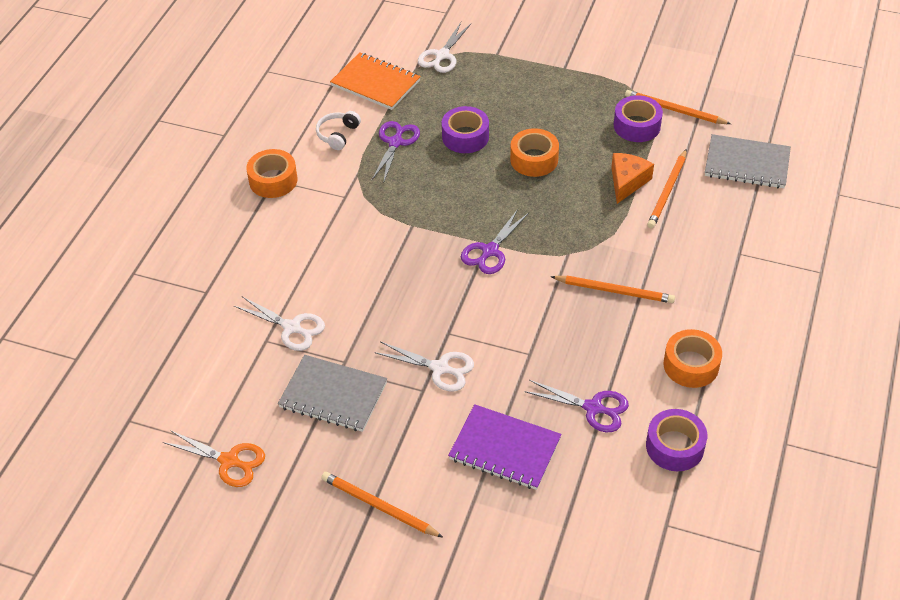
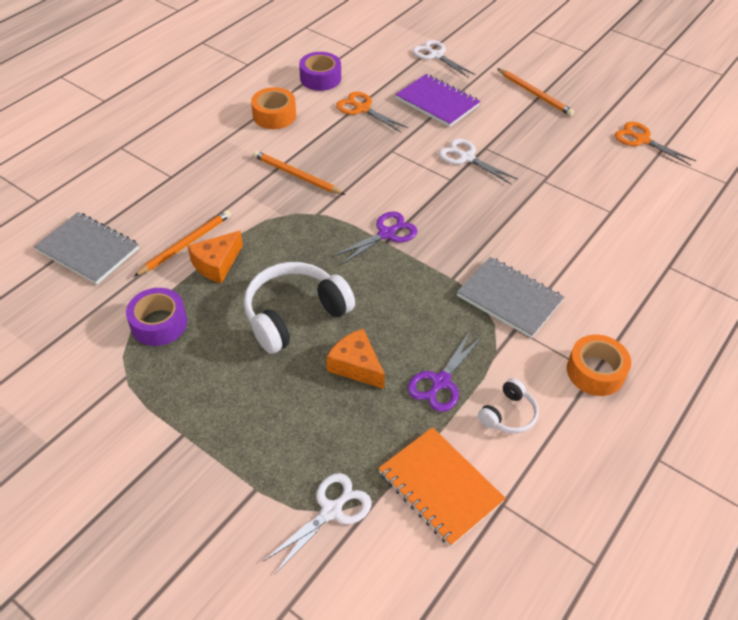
camera: 165 degrees left, 0 degrees up
white scissors [234,296,325,351] -> white scissors moved to [412,40,476,78]
grey notebook [278,355,387,432] -> grey notebook moved to [457,257,564,338]
purple tape [442,106,489,153] -> orange cheese [326,329,385,389]
orange tape [510,128,559,177] -> white headphones [244,262,355,354]
purple scissors [524,380,629,432] -> orange scissors [336,92,408,132]
orange pencil [625,90,731,124] -> none

